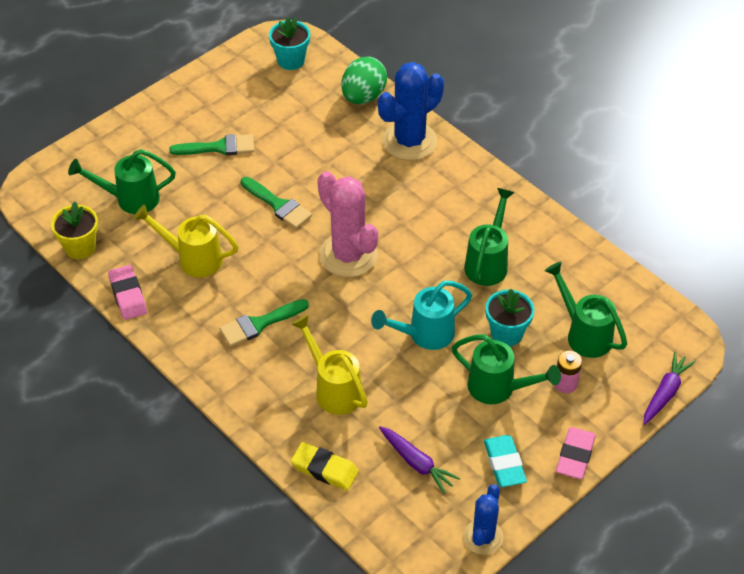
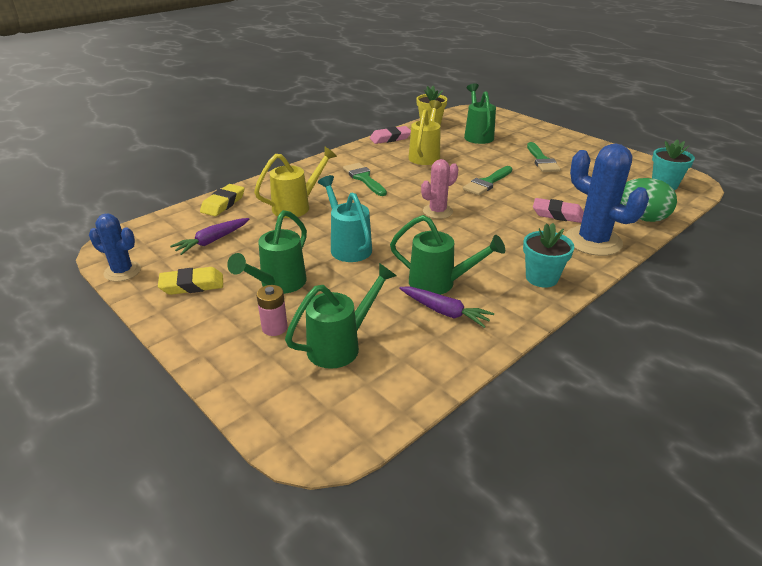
camera: 90 degrees right, 15 degrees down
pink cactus [317,171,378,277] -> pink cactus [421,159,459,219], size x0.59
turquoise eraser [484,435,527,487] -> yellow eraser [158,267,223,295]
turquoise flower pot [485,289,534,346] -> turquoise flower pot moved to [523,223,574,288]
pink eraser [556,427,596,479] -> pink eraser moved to [533,198,584,223]
purple carrot [643,352,696,425] -> purple carrot moved to [399,287,494,328]

